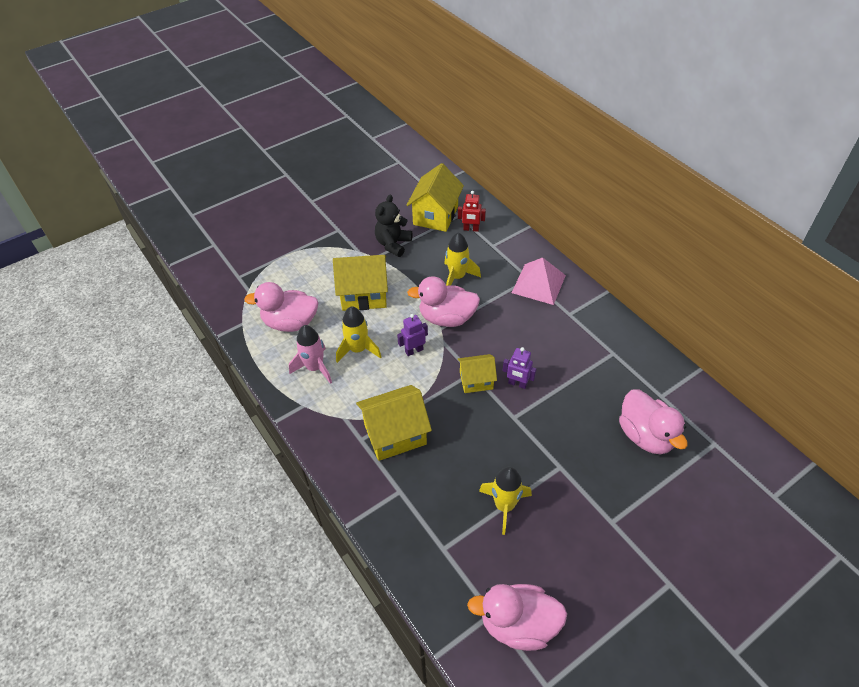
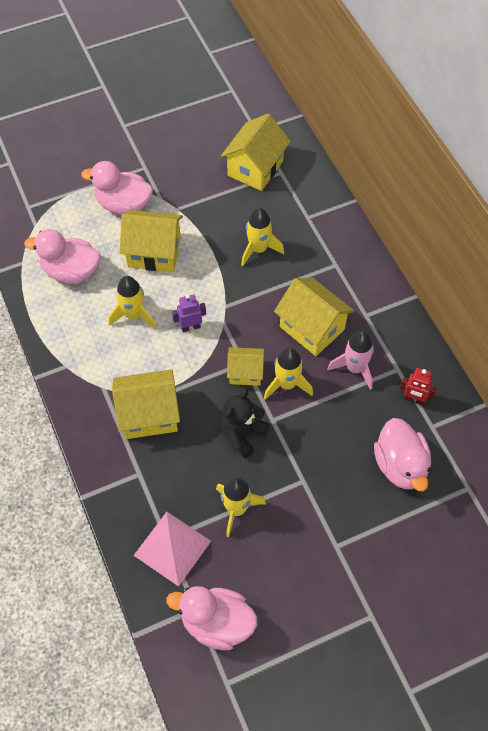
camera: 10 degrees right, 10 degrees up
pink rocket [289,325,332,384] -> pink rocket moved to [327,331,374,390]
black teddy bear [375,195,412,257] -> black teddy bear moved to [220,389,269,458]
pink duck [407,276,480,327] -> pink duck moved to [81,161,153,215]
red robot [458,191,486,232] -> red robot moved to [399,368,437,405]
purple robot [503,347,537,389] -> yellow rocket [264,347,313,400]
pink pyramid [512,258,566,305] -> pink pyramid moved to [133,512,211,587]
none -> yellow house [274,278,354,356]

